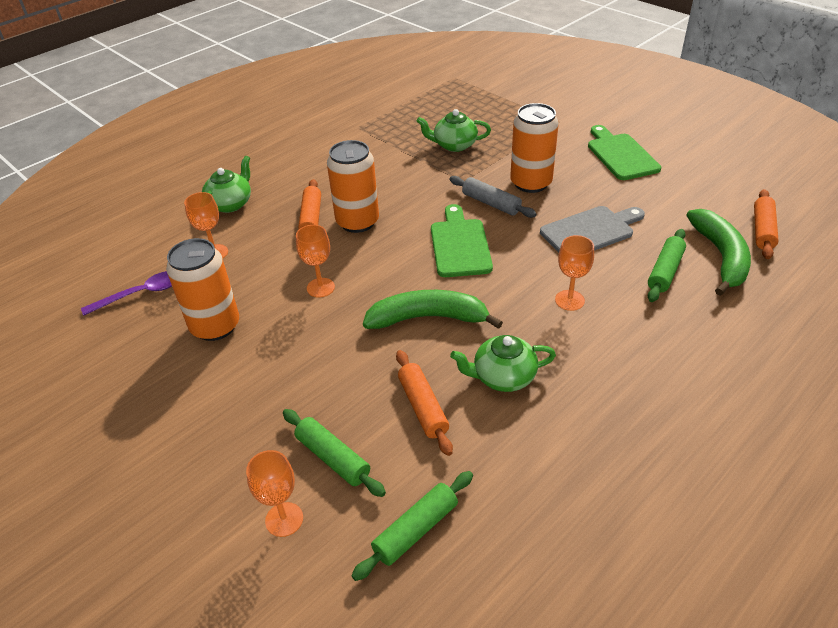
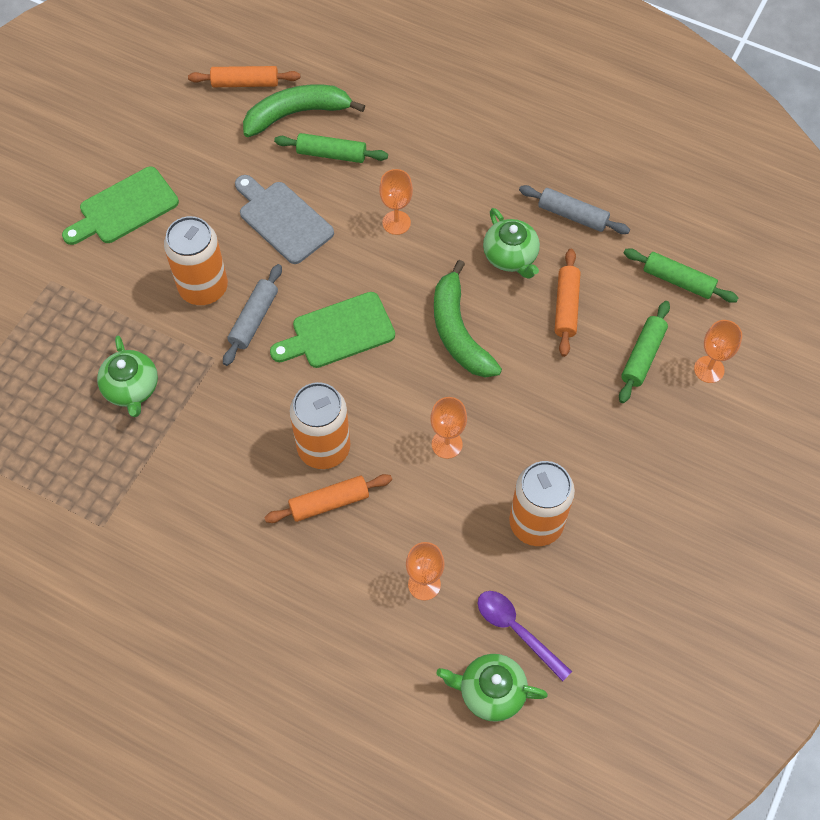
camera: 110 degrees left, 20 degrees up
green teapot [202,156,251,213] -> green teapot moved to [436,654,548,722]
orange rolling pin [396,350,453,456] -> orange rolling pin turned 45 degrees counterclockwise [555,249,580,357]
none -> grey rolling pin [519,185,630,234]

